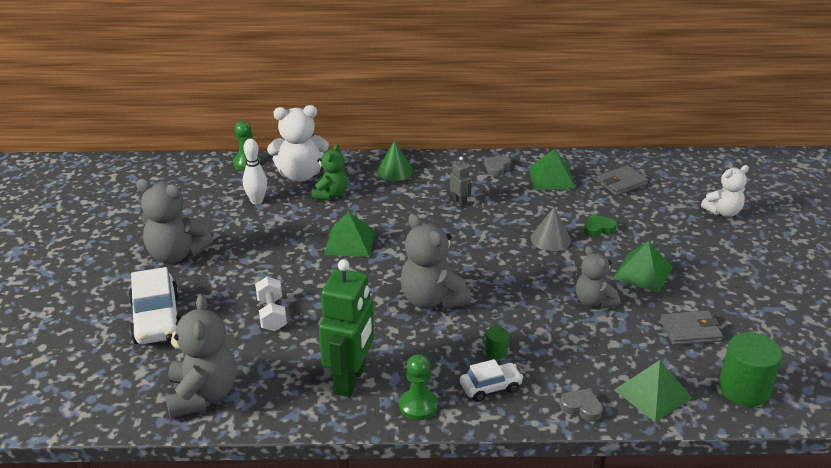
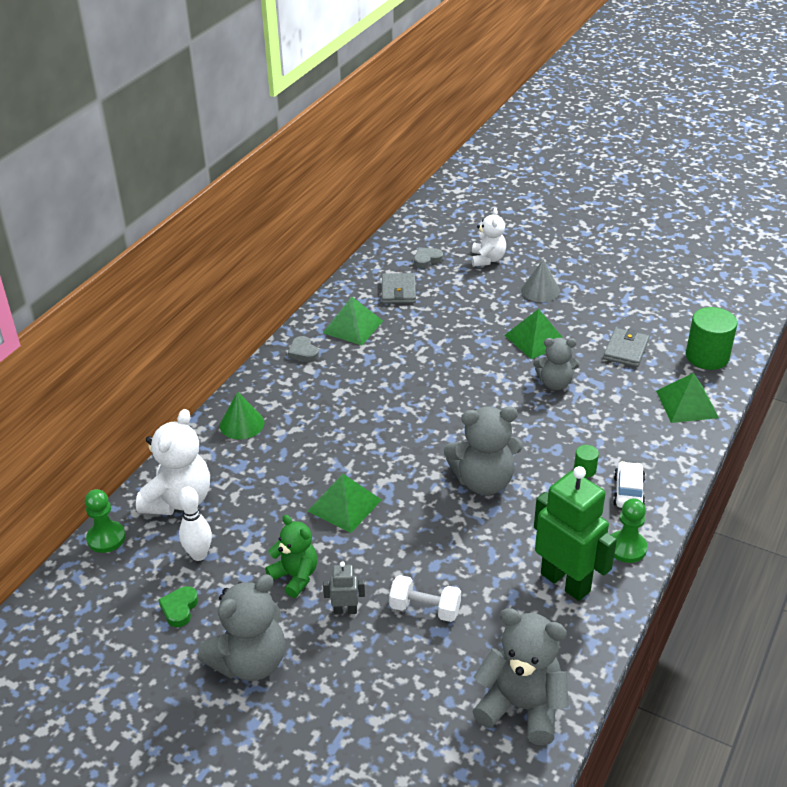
camera: 60 degrees left, 5 degrees up
white car [128,267,180,344] -> none
green teddy bear [312,143,348,200] -> green teddy bear moved to [265,515,317,598]
grey robot [450,156,472,207] -> grey robot moved to [323,562,365,615]
grey cone [531,207,571,251] -> grey cone moved to [521,259,560,302]
grey heart [560,388,603,422] -> grey heart moved to [414,247,443,268]
green heart [584,214,617,237] -> green heart moved to [158,586,198,627]

